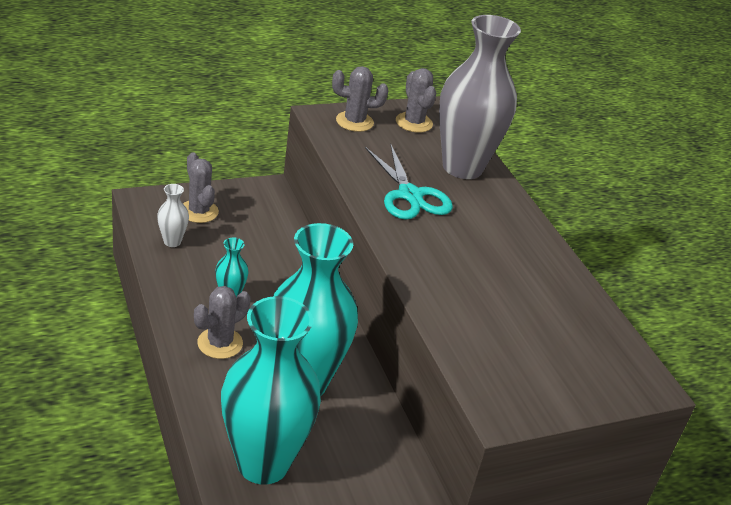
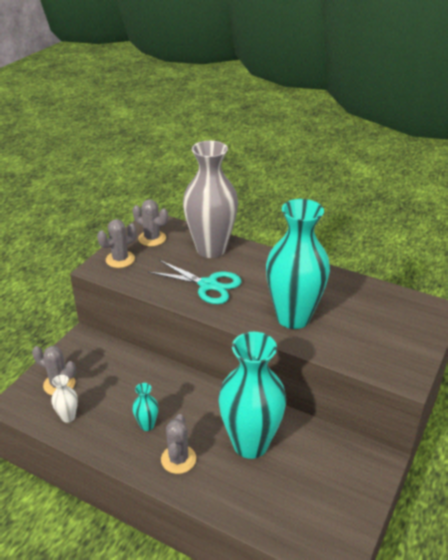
camera: 35 degrees left, 0 degrees up
turquoise vase [221,296,321,485] -> turquoise vase moved to [266,199,330,329]

